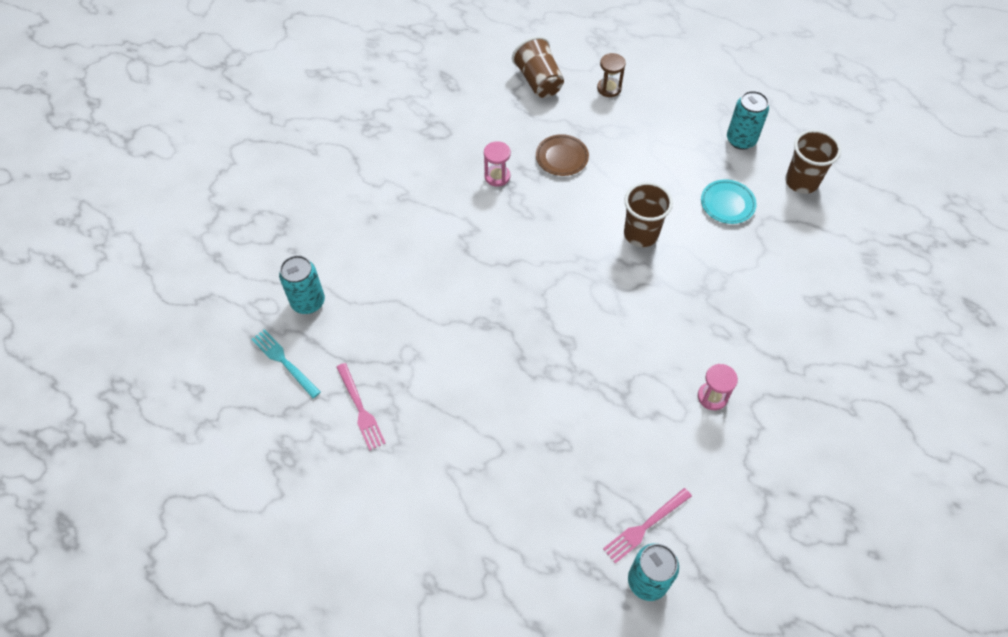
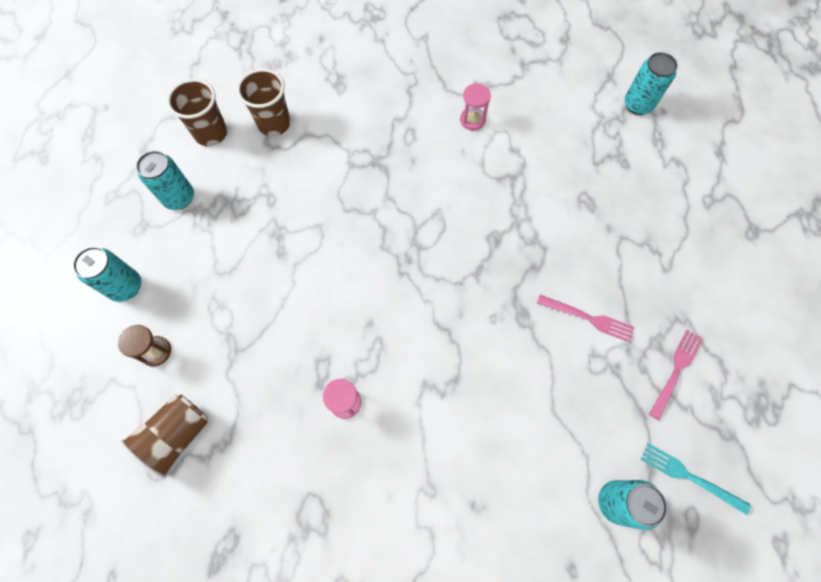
camera: 120 degrees left, 10 degrees up
turquoise fork [252,329,321,398] -> turquoise fork turned 105 degrees clockwise [641,443,751,515]
brown plate [536,134,589,176] -> none
pink fork [603,488,692,563] -> pink fork moved to [537,295,634,342]
brown cup [624,182,673,247] -> brown cup moved to [237,69,291,136]
turquoise plate [701,179,757,224] -> none
none -> turquoise can [73,247,141,302]

